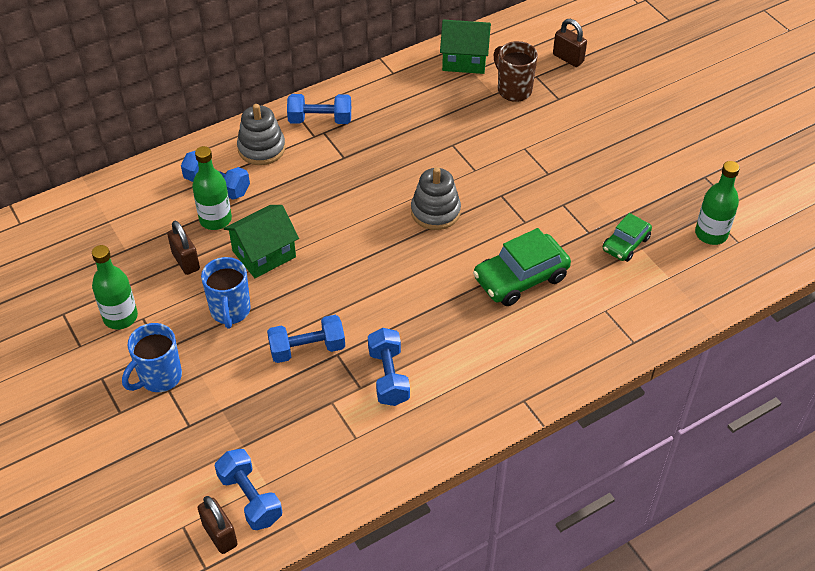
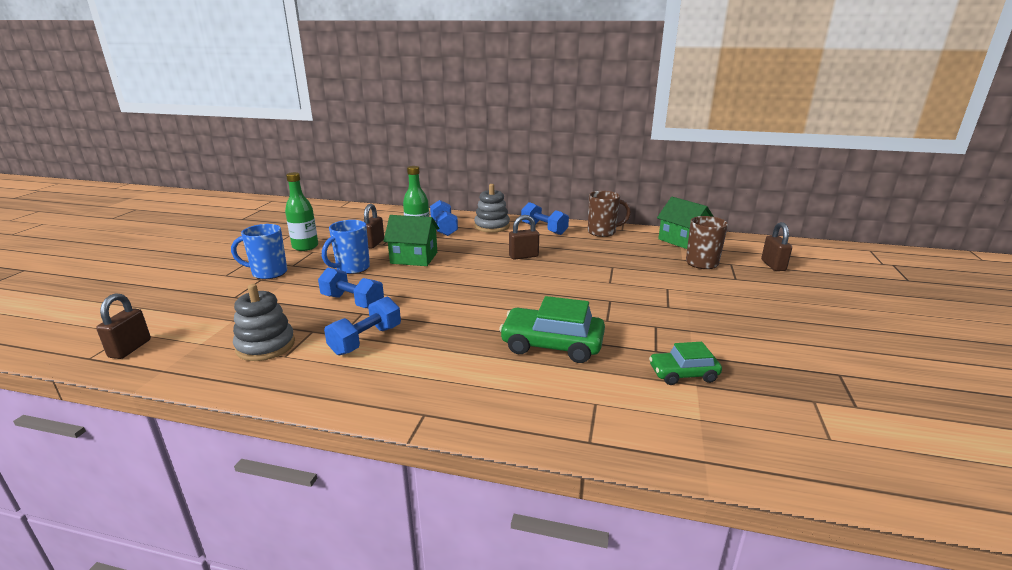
camera: 45 degrees right, 25 degrees down
blue dumbbell [215,449,282,530] -> none
grey stacking toy [411,167,461,230] -> grey stacking toy moved to [233,284,295,361]
green bottle [695,161,740,245] -> none
none -> brown padlock [509,215,539,260]
none -> brown mug [588,191,631,237]

